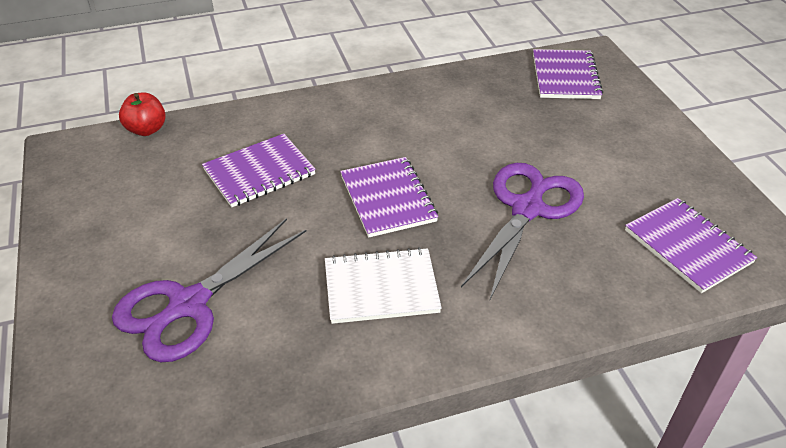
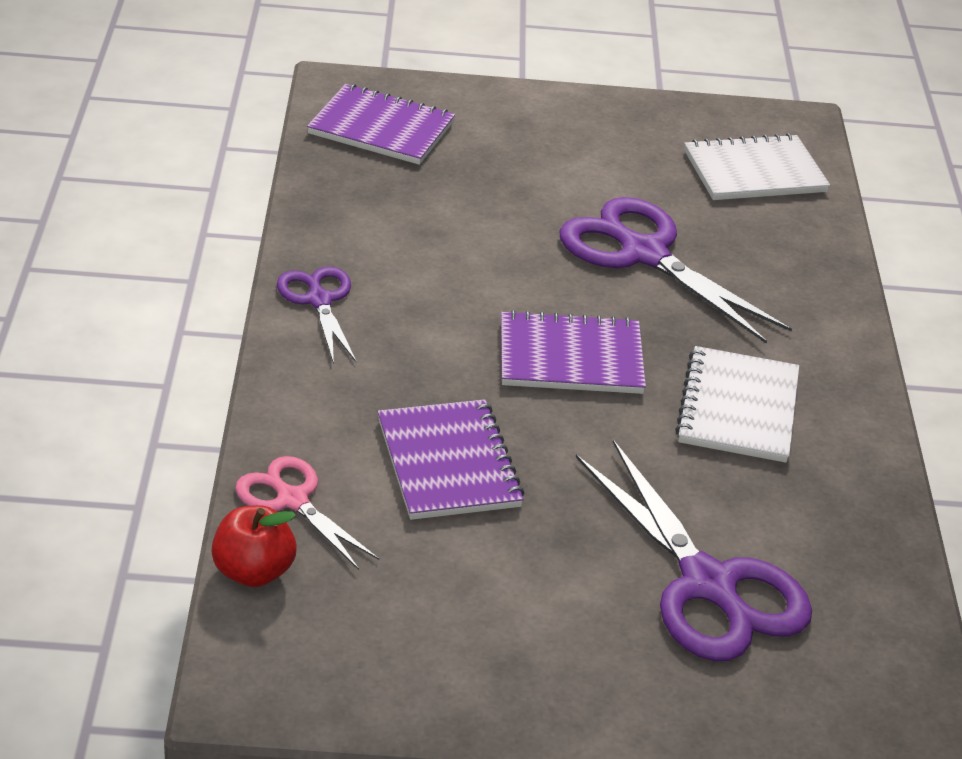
camera: 75 degrees left, 5 degrees down
purple notebook [625,198,757,293] -> white notebook [684,133,830,200]
none -> pink scissors [235,456,379,570]
none -> purple scissors [277,266,357,364]

